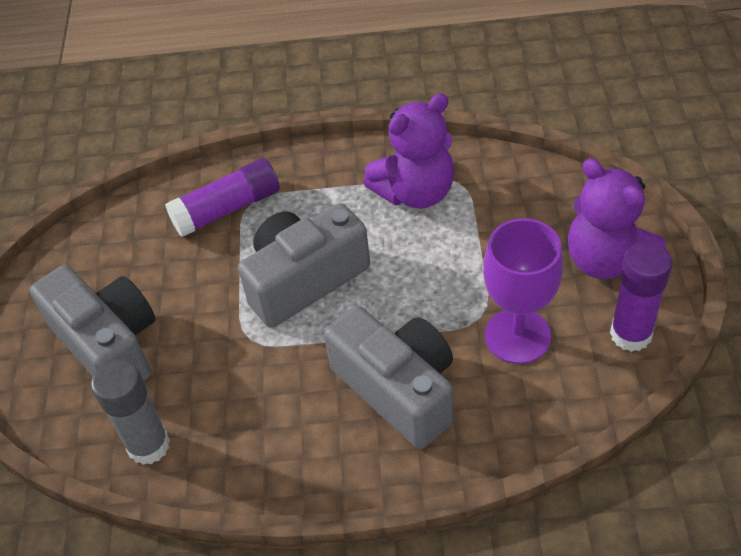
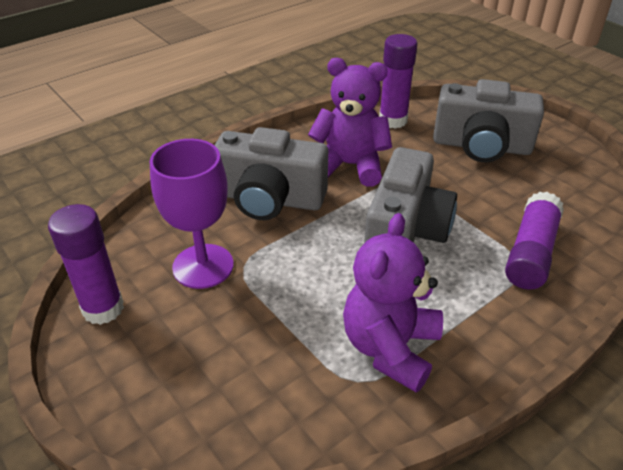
camera: 140 degrees right, 10 degrees down
grey glue stick [91,359,170,465] -> purple glue stick [379,34,418,129]
purple teddy bear [568,158,666,279] -> purple teddy bear moved to [308,58,392,187]

